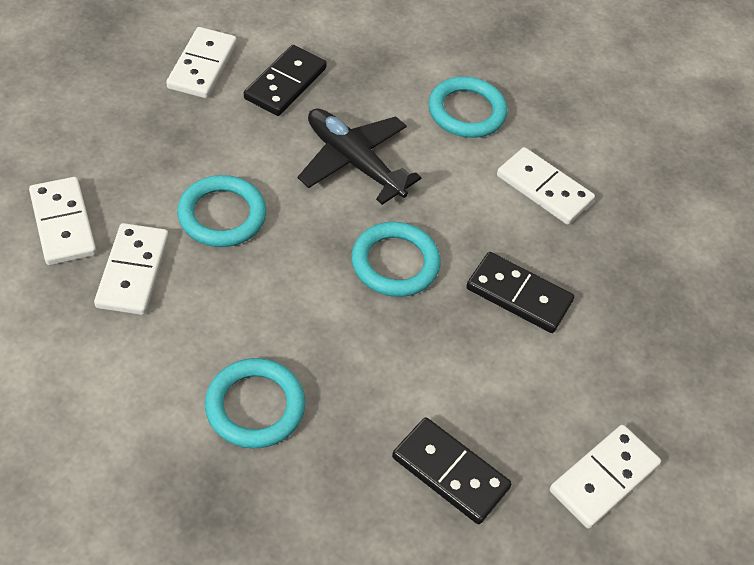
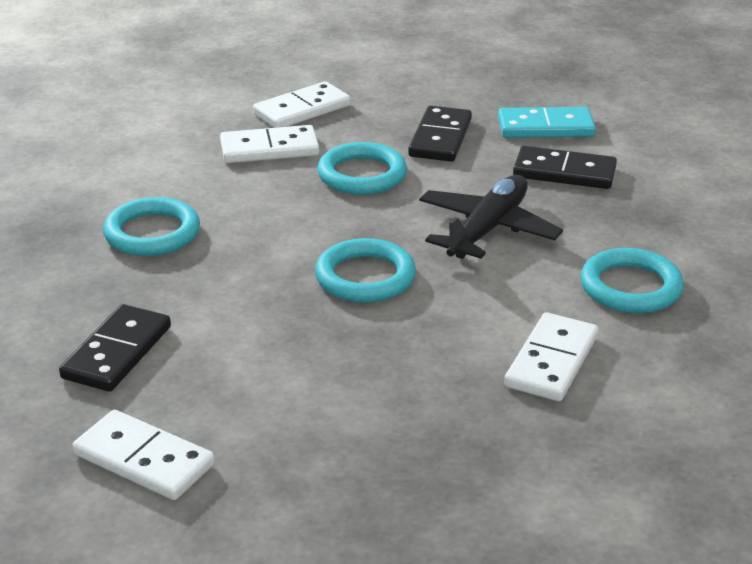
camera: 80 degrees right, 20 degrees down
white domino [166,27,237,98] -> turquoise domino [498,107,596,138]
black domino [466,252,574,333] -> black domino moved to [408,106,472,162]

